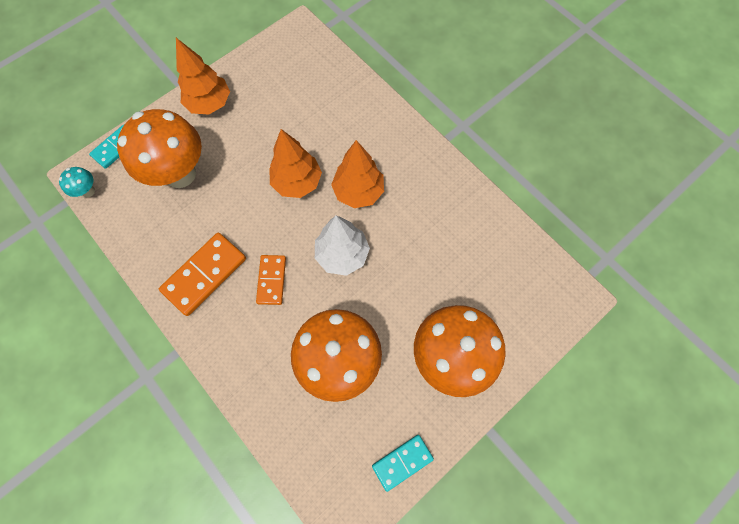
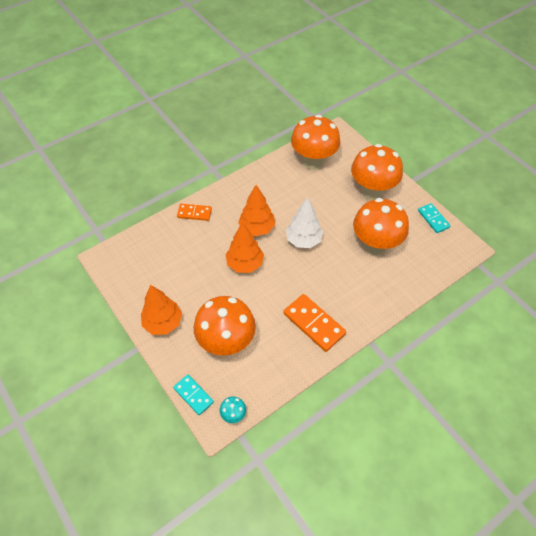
camera: 85 degrees left, 15 degrees down
orange domino [256,255,286,305] -> orange domino moved to [177,204,212,221]
none -> orange mushroom [291,115,340,170]

